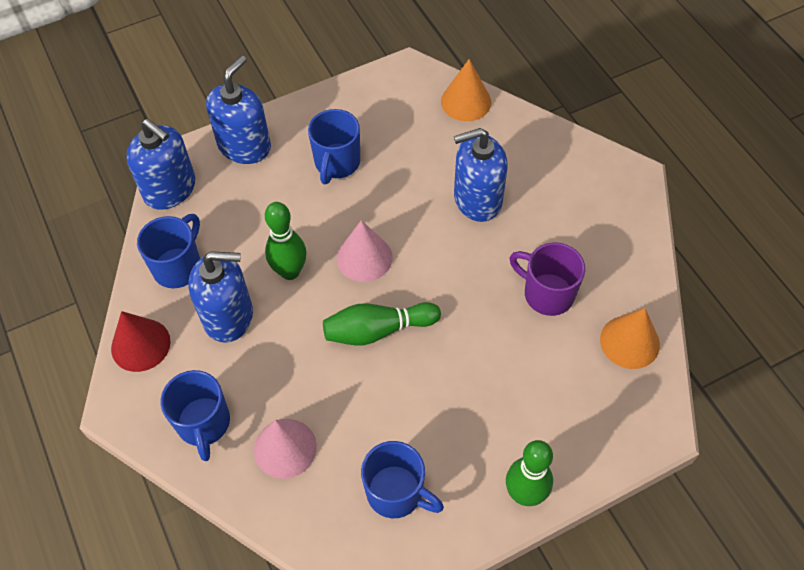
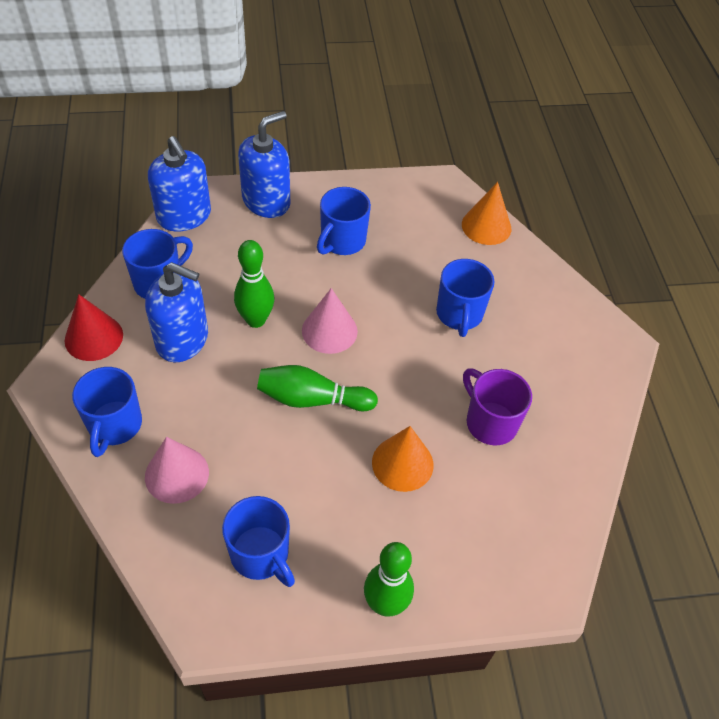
camera: 15 degrees right, 5 degrees down
blue soap dispenser [454,128,508,222] -> blue mug [436,259,495,337]
orange cone [600,308,660,369] -> orange cone moved to [372,426,434,492]

